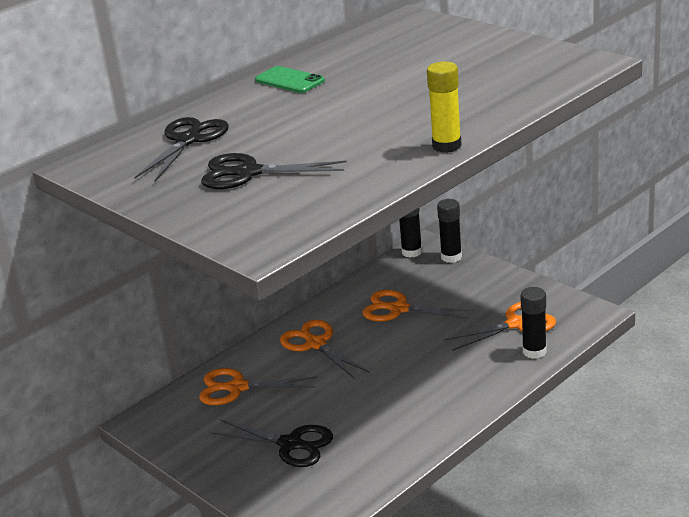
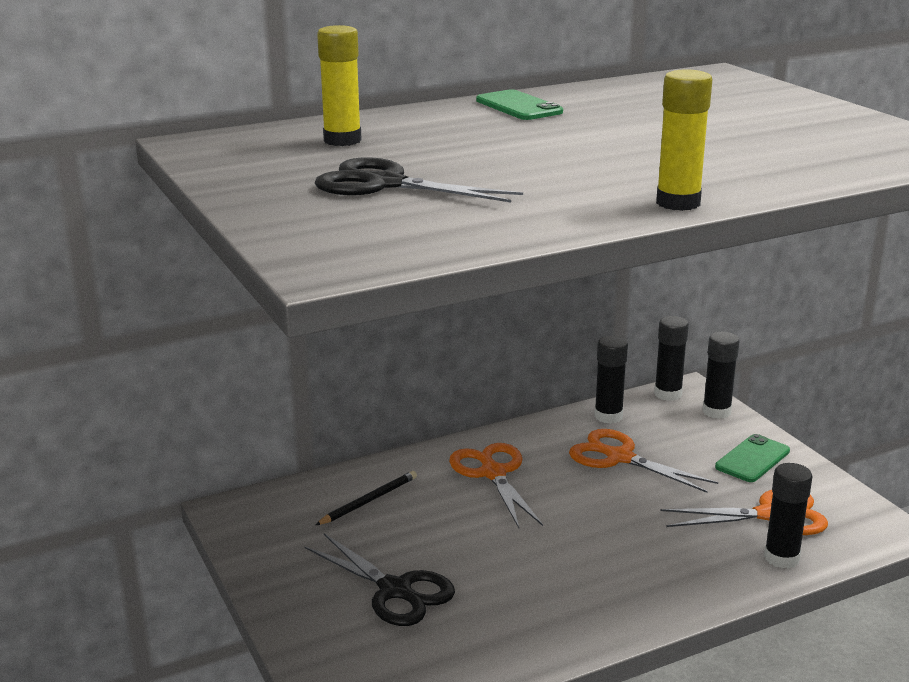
camera: 15 degrees right, 5 degrees down
black scissors [134,117,229,182] -> yellow glue stick [317,25,362,146]
orange scissors [199,368,318,405] -> black pencil [315,471,417,525]
none -> black glue stick [594,336,628,424]
none -> green phone [715,434,790,482]

